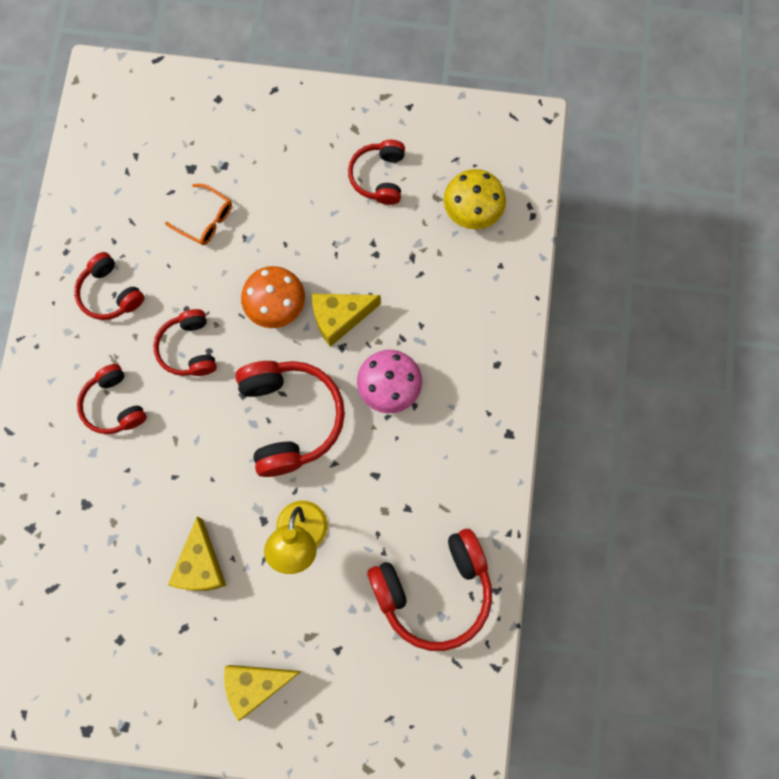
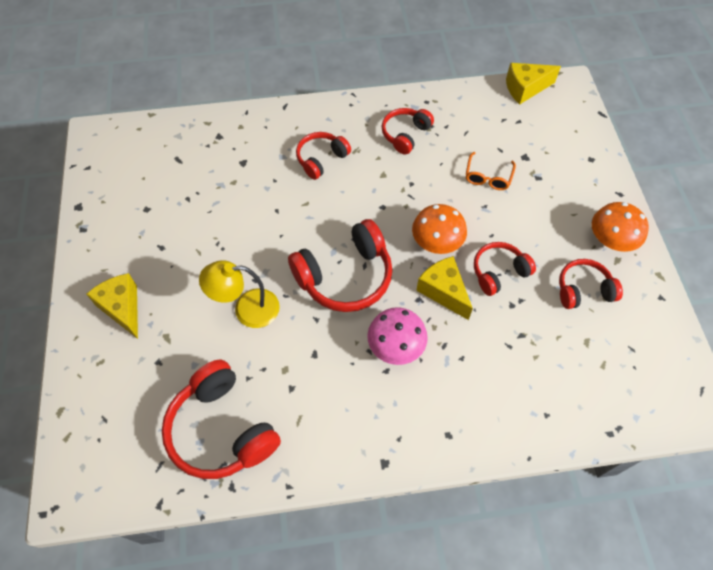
camera: 75 degrees right, 15 degrees down
red headphones [153,309,217,376] -> red headphones moved to [474,242,536,296]
yellow cheese [168,517,227,591] -> yellow cheese moved to [506,63,561,105]
yellow mushroom [443,169,506,229] -> none
none -> orange mushroom [592,202,649,252]

